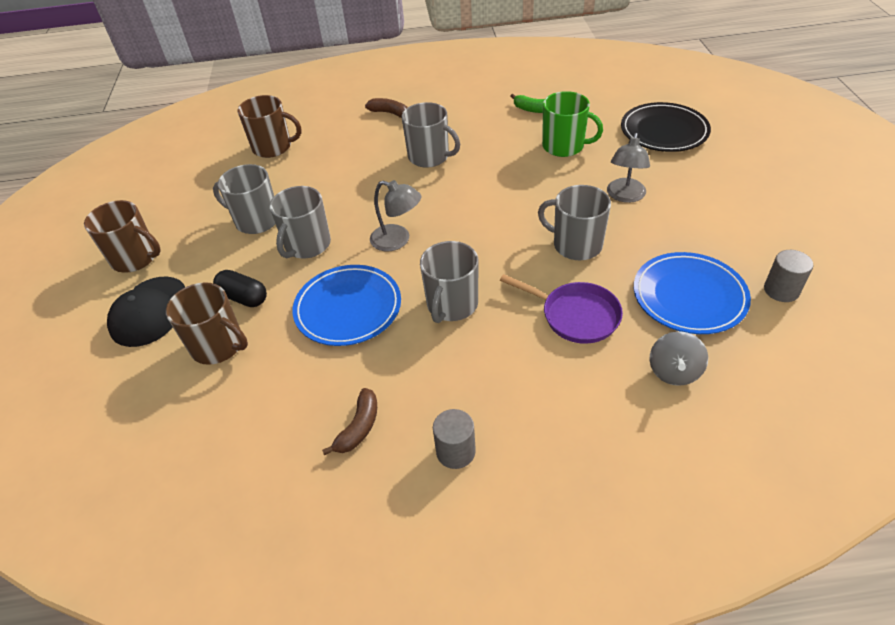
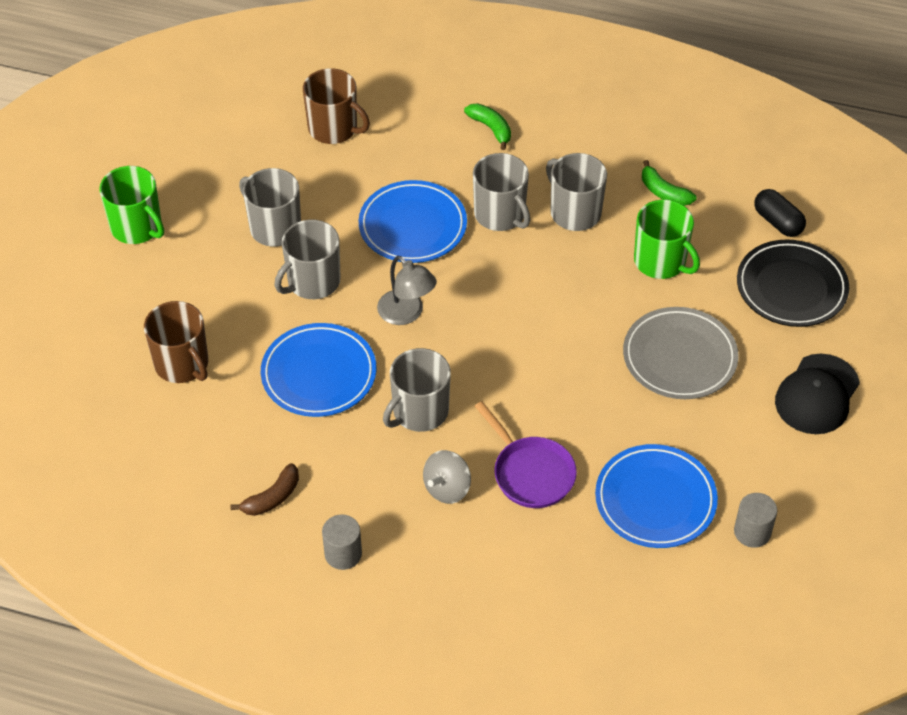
camera: 20 degrees right, 5 degrees up
brown mug [84,200,161,273] -> green mug [99,166,164,244]
black cap [107,276,185,347] -> black cap moved to [775,354,860,434]
black capsule [213,270,267,307] -> black capsule moved to [754,189,806,237]
brown banana [365,98,408,118] -> green banana [464,103,511,150]
grey mug [538,185,611,260] -> grey mug moved to [546,153,607,231]
grey lamp [607,133,650,203] -> grey plate [623,307,739,399]
grey spinning top [650,331,708,386] -> grey spinning top moved to [423,450,471,504]
none -> blue plate [358,180,467,263]

